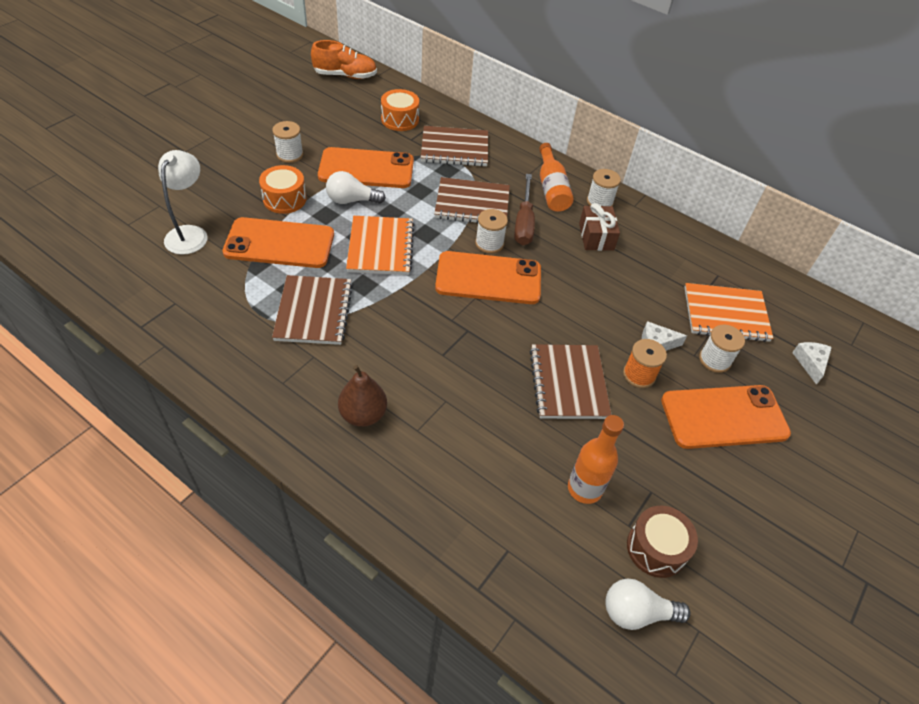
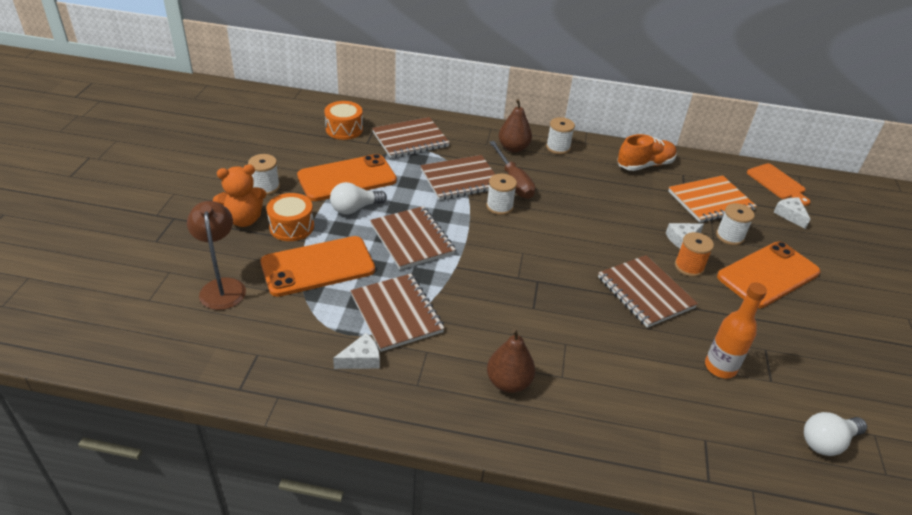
camera: 25 degrees left, 10 degrees down
white lamp [158,150,207,255] -> brown lamp [187,201,246,310]
orange shoe [311,40,377,79] -> orange shoe moved to [617,134,677,171]
orange notebook [346,216,415,275] -> brown notebook [370,206,456,270]
orange phone [435,251,541,304] -> none
orange bottle [539,143,574,212] -> brown pear [499,99,532,153]
brown gift [579,203,620,251] -> none
brown drum [627,506,698,578] -> none
none -> orange teddy bear [213,165,266,227]
none -> white cheese [333,333,380,369]
none -> orange cutting board [747,163,811,206]

